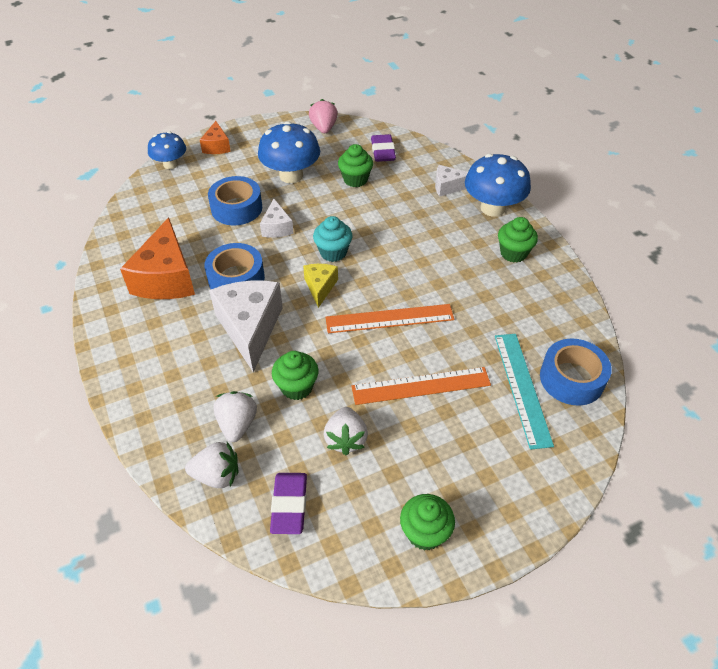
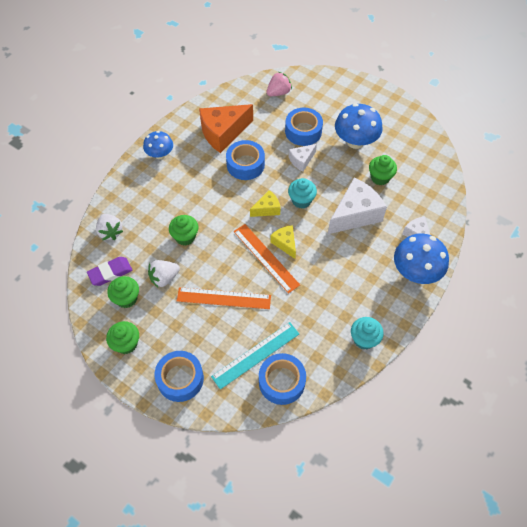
camera: 60 degrees right, 10 degrees up
blue mushroom [148,131,186,169] -> blue mushroom moved to [143,131,173,159]
orange cheese [200,121,231,154] -> none
white cheese [209,280,283,372] -> white cheese moved to [328,177,387,234]
white strawberry [213,391,257,442] -> none
pink strawberry [309,99,338,133] -> pink strawberry moved to [266,72,292,96]
orange ruler [352,367,491,405] -> orange ruler turned 45 degrees counterclockwise [177,287,271,309]
purple eraser [371,134,396,162] -> none
green cupcake [498,217,538,263] -> green cupcake moved to [107,276,139,308]
none -> blue tape [154,351,204,402]
none -> yellow cheese [270,225,296,259]
none -> turquoise cupcake [351,317,384,350]

